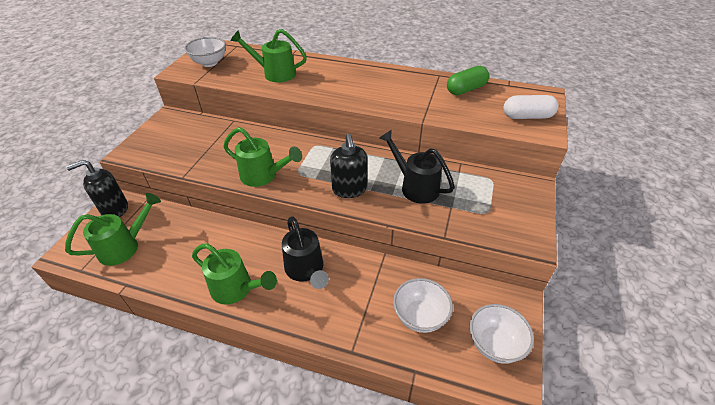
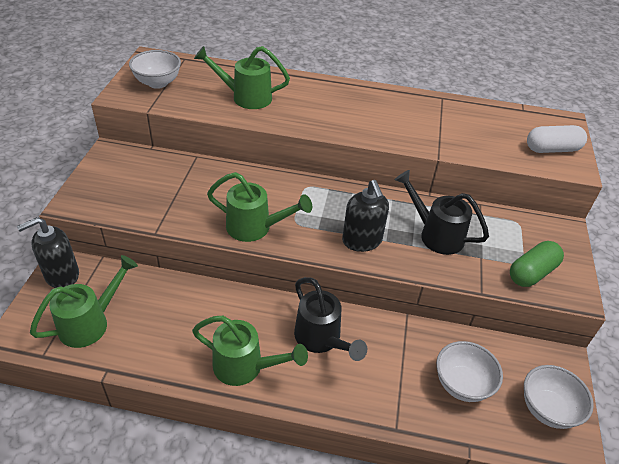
camera: 10 degrees left, 0 degrees up
green capsule [447,66,489,95] -> green capsule moved to [510,241,564,287]

